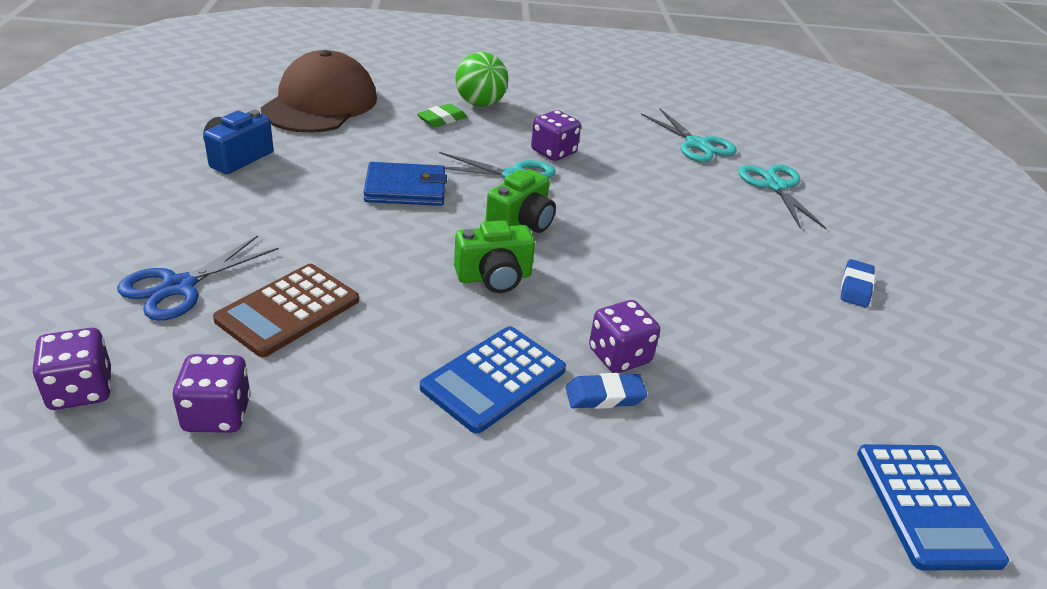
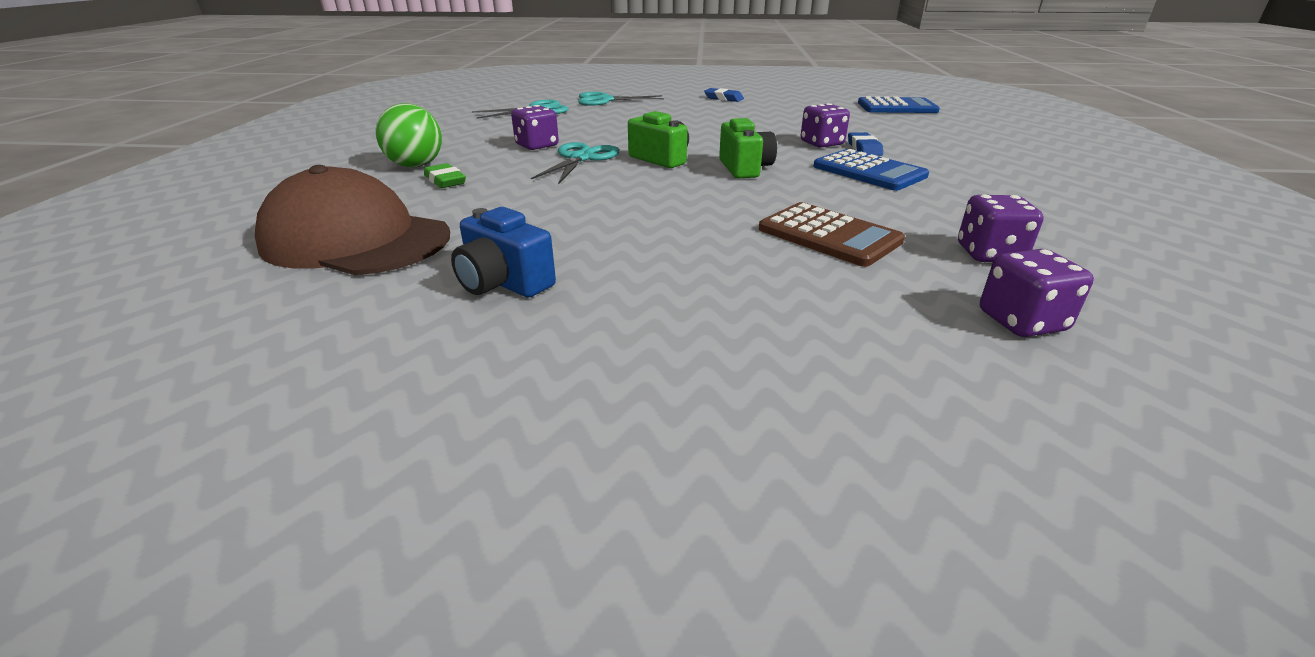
camera: 80 degrees left, 5 degrees down
blue scissors [117,235,279,321] -> none
blue wallet [363,162,447,206] -> none

